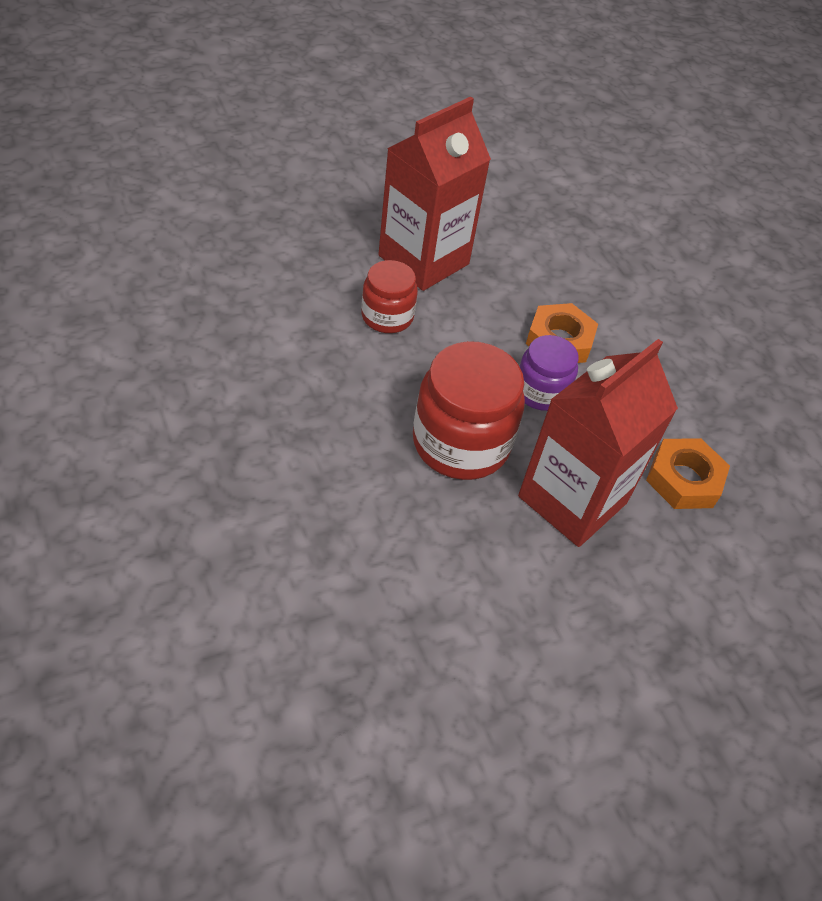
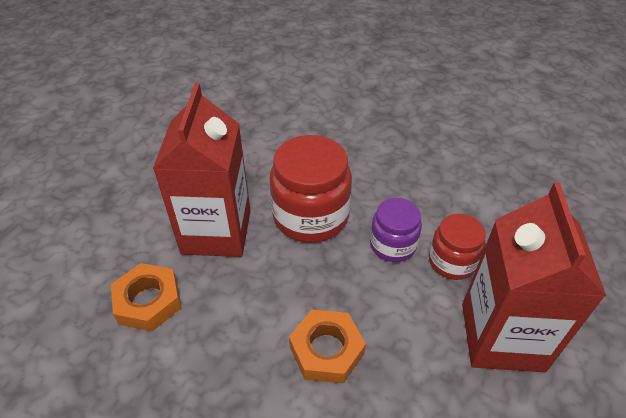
camera: 145 degrees right, 5 degrees down
purple jar [519,335,579,411] -> purple jar moved to [370,198,422,262]

